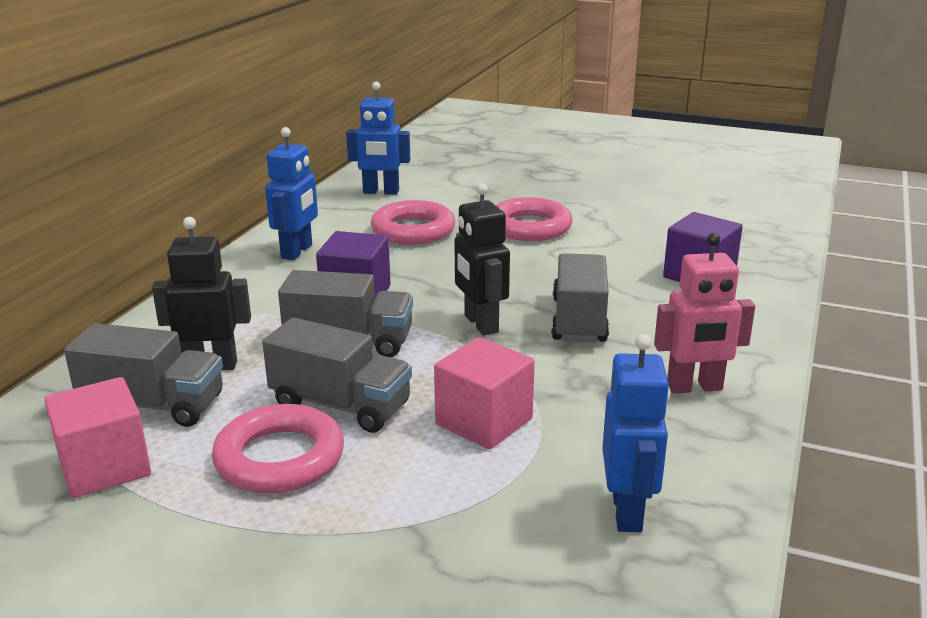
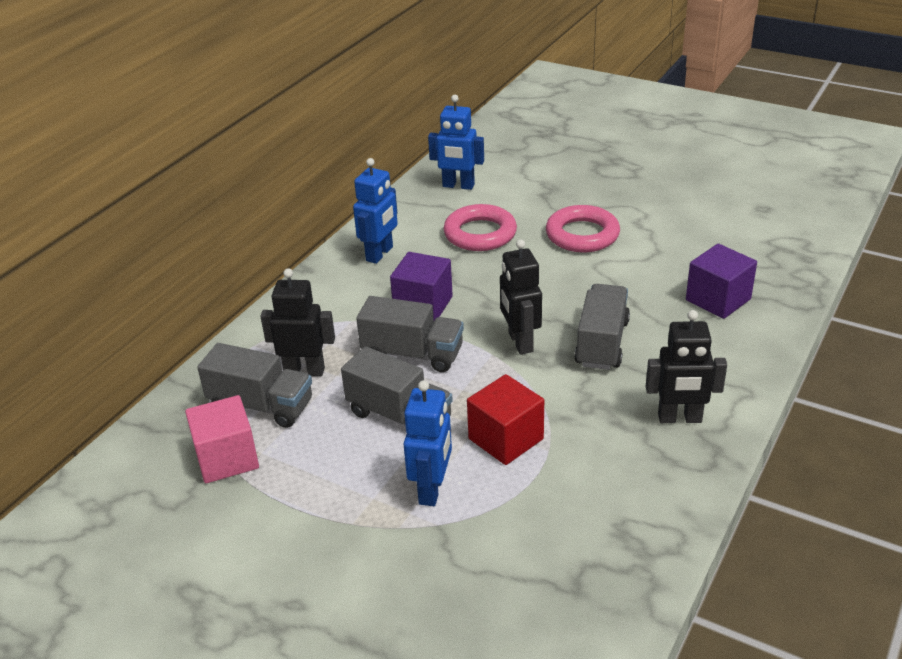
camera: 10 degrees right, 10 degrees up
pink ring [212,404,344,493] -> none
pink cube [434,337,535,449] -> red cube [467,374,544,465]
blue robot [602,334,670,532] -> blue robot moved to [403,380,452,506]
pink robot [654,233,755,394] -> black robot [646,310,727,423]

